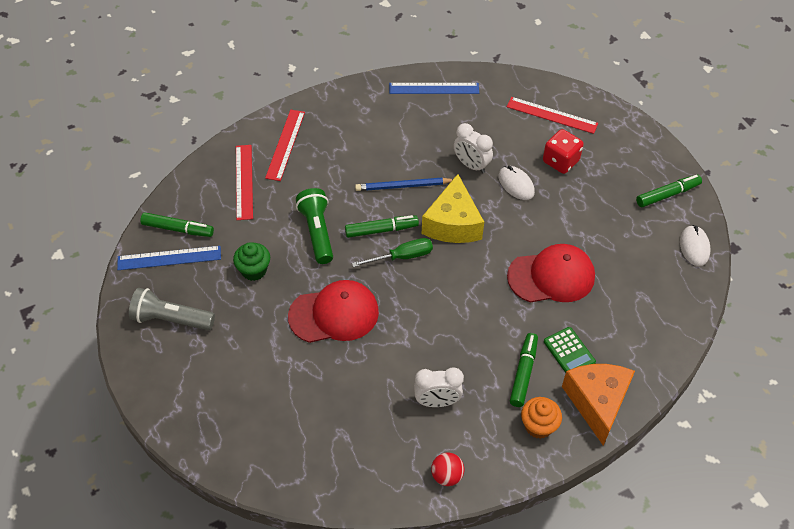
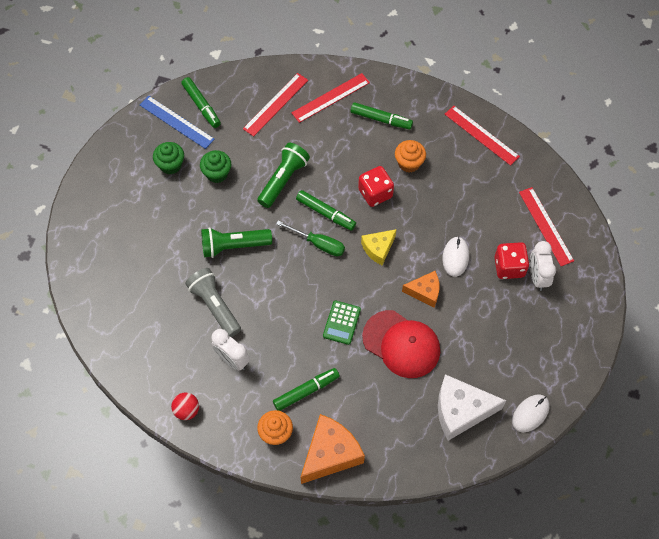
camera: 45 degrees right, 10 degrees up
grey flashlight [129,288,215,330] -> grey flashlight moved to [185,268,241,337]
red cap [288,280,379,343] -> green flashlight [201,227,272,258]
blue pencil [355,178,453,191] -> red dice [358,166,394,207]
blue ruler [389,83,479,94] -> red ruler [445,106,520,166]
yellow cheese [422,174,484,243] -> yellow cheese [361,229,397,265], size x0.59
white clock [454,123,493,173] -> white clock moved to [530,241,556,291]
green calculator [544,327,596,373] -> green calculator moved to [323,301,361,345]
green marker [636,175,702,207] -> green marker moved to [351,102,413,130]
none -> green cupcake [153,142,184,174]
none -> orange cupcake [395,140,426,173]
none -> orange cheese [402,271,439,307]
none -> white cheese [438,374,506,441]

